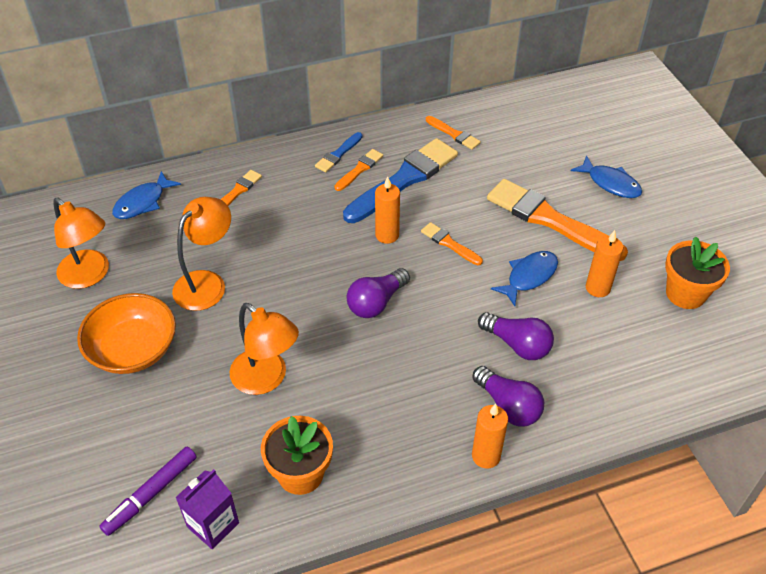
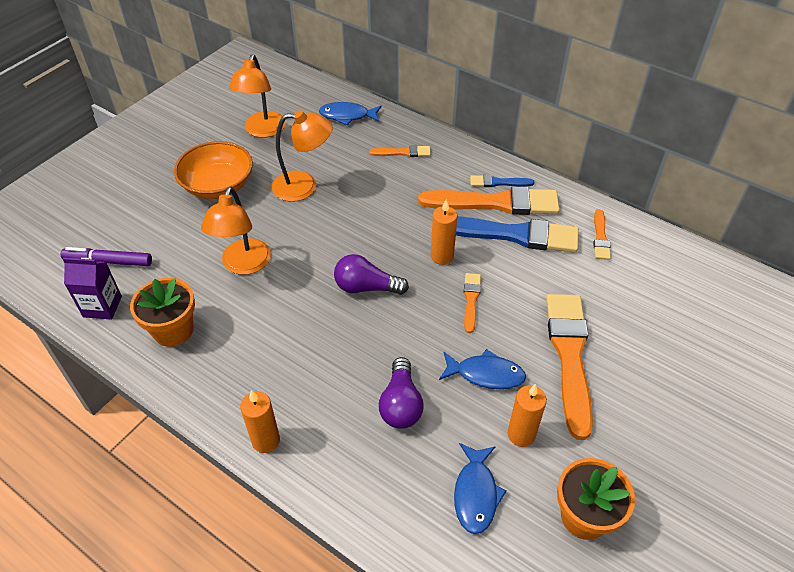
camera: 55 degrees right, 0 degrees up
orange brush [334,149,383,191] -> orange brush [418,186,560,215], size x2.13
purple light bulb [472,366,544,427] -> none
blue fish [571,155,642,198] -> blue fish moved to [454,443,507,534]

